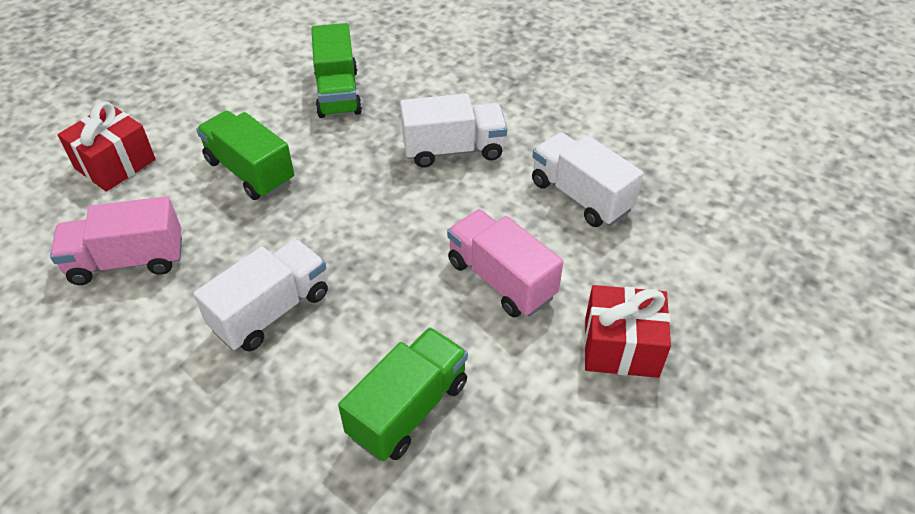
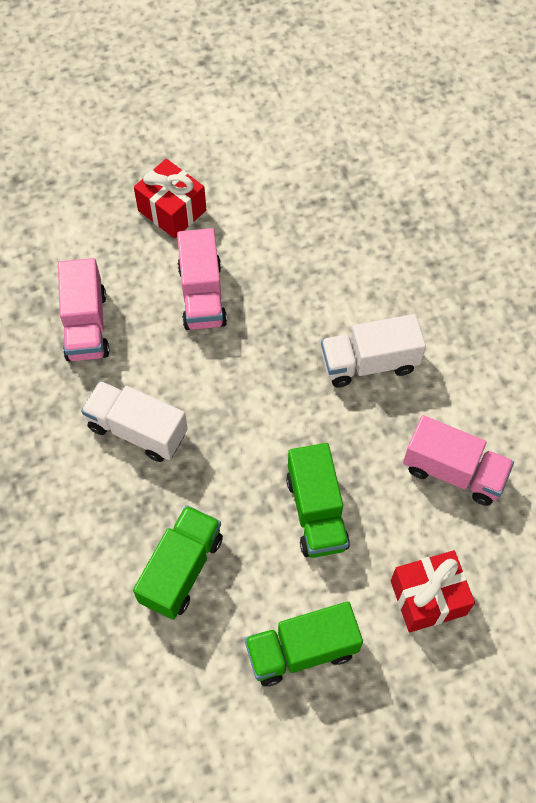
camera: 145 degrees left, 15 degrees up
green truck [338,327,468,461] -> green truck moved to [245,601,363,686]
white truck [532,132,644,227] -> pink truck [58,258,109,361]

